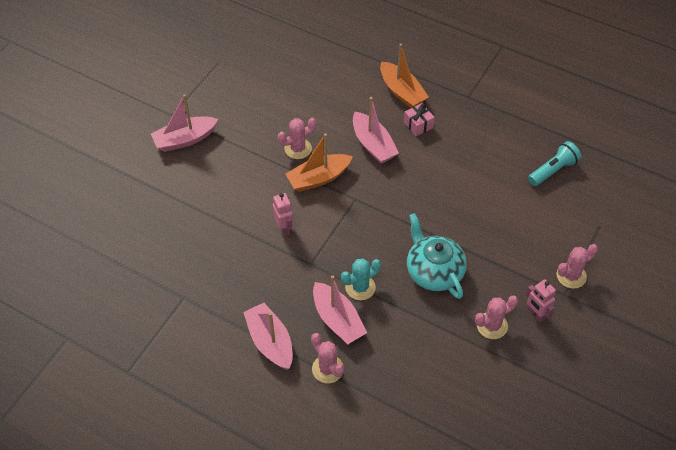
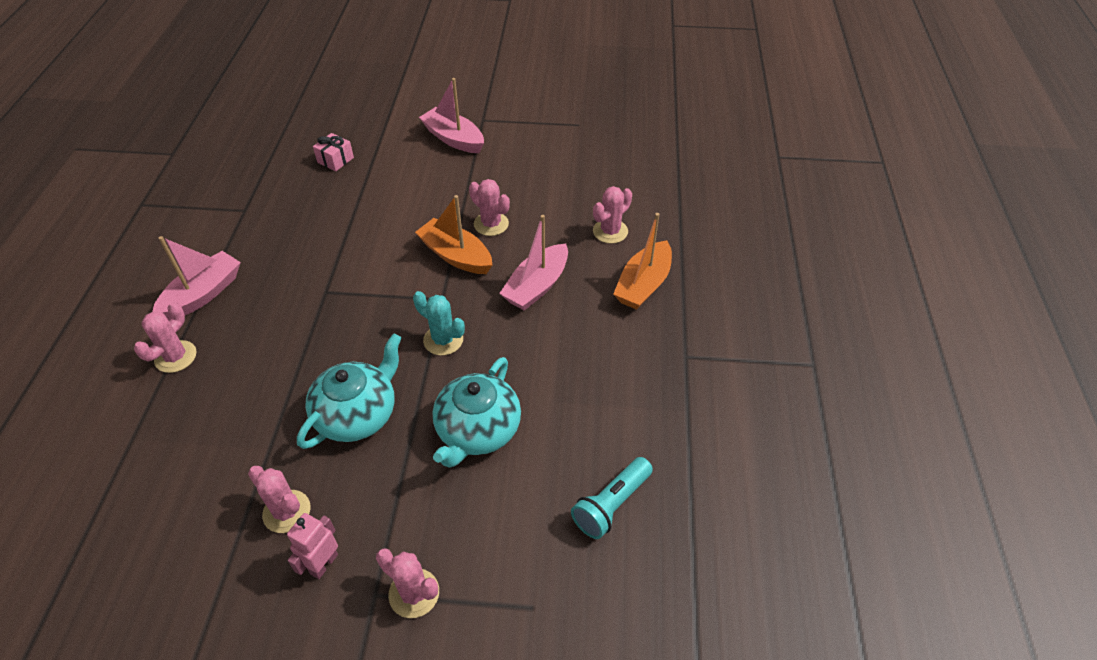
camera: 65 degrees right, 5 degrees down
pink robot [273,193,293,236] -> none
pink boat [313,276,367,344] -> none
turquoise cactus [341,259,381,300] -> turquoise cactus moved to [413,291,465,355]
pink gift [404,103,435,136] -> pink gift moved to [313,133,354,171]
turquoise flashlight [528,141,581,186] -> turquoise flashlight turned 105 degrees clockwise [571,457,653,539]
none -> turquoise teapot [433,357,521,468]
none -> pink cactus [593,186,632,244]

